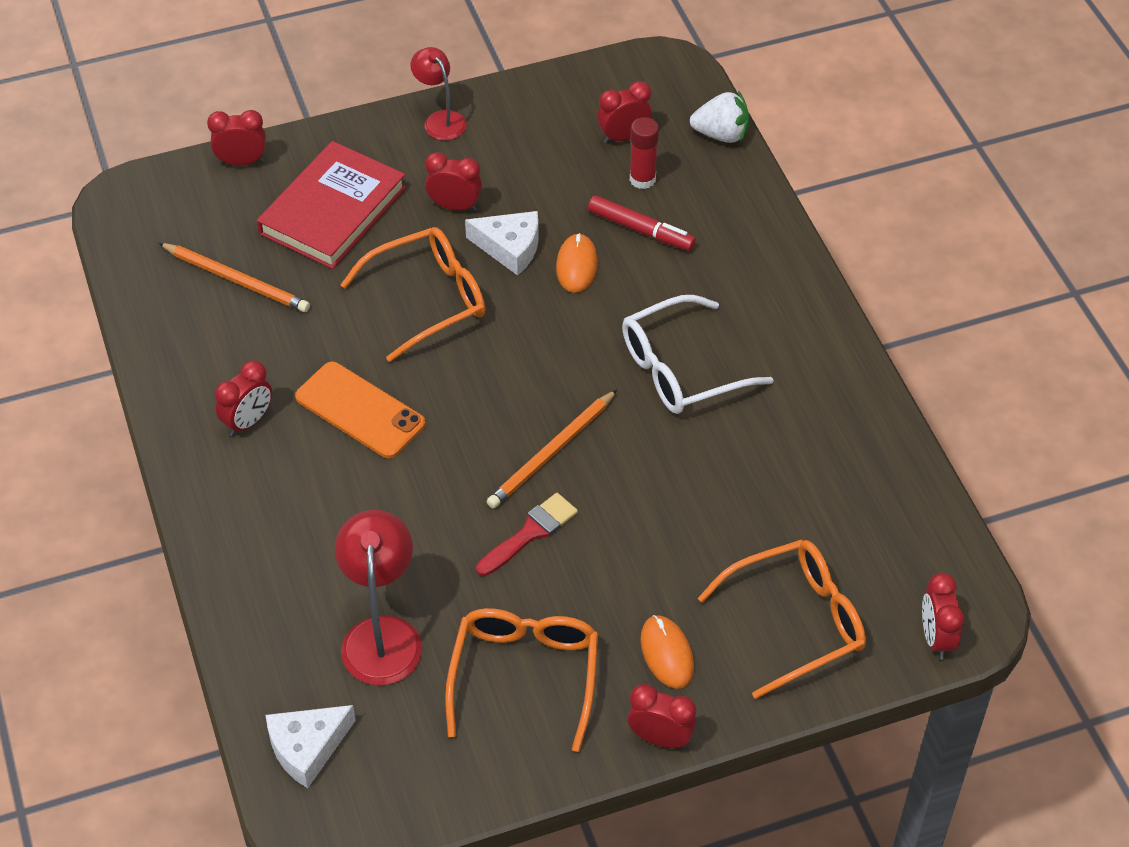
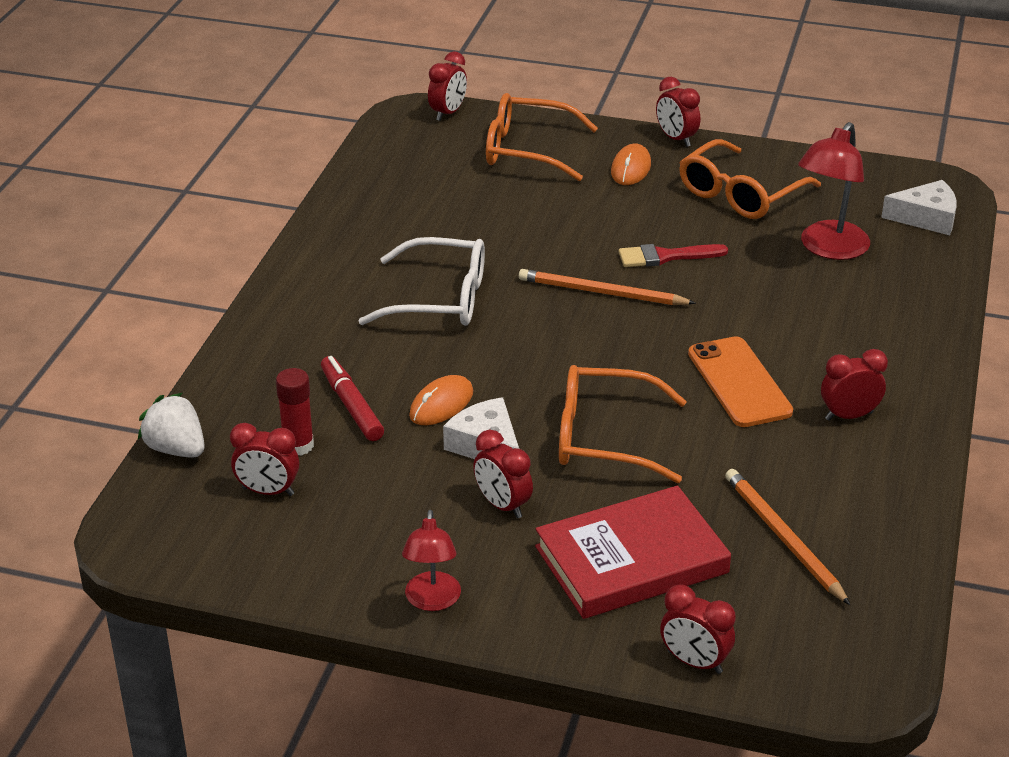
camera: 145 degrees left, 15 degrees down
orange pencil [486,390,617,509] -> orange pencil turned 150 degrees counterclockwise [519,269,696,305]

